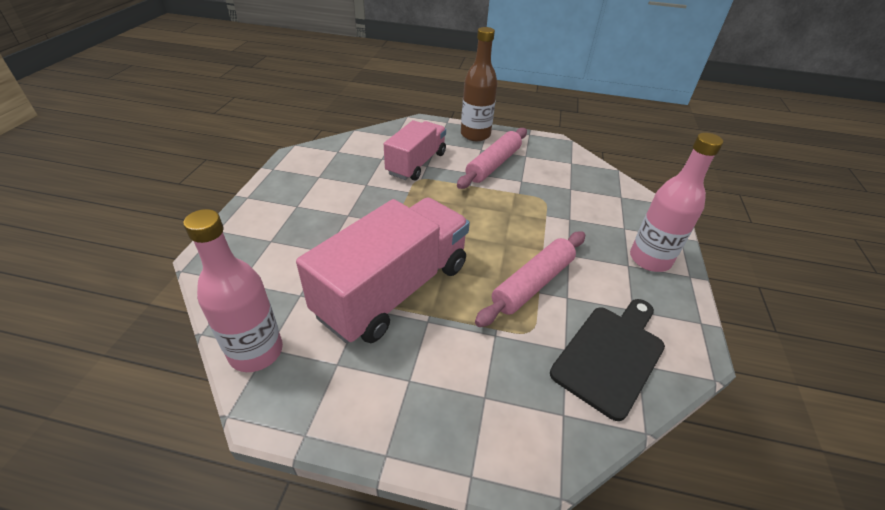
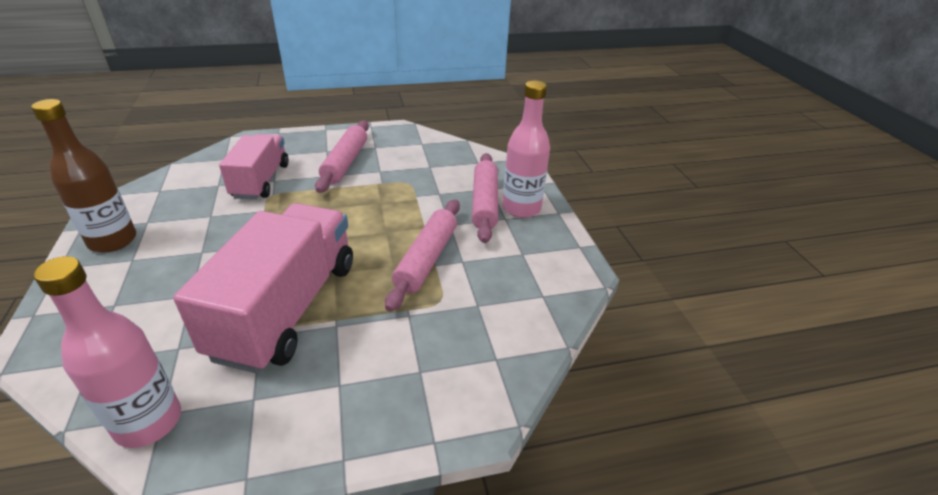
camera: 25 degrees left, 5 degrees down
brown bottle [461,27,497,141] -> brown bottle moved to [31,99,136,253]
black cutting board [550,299,665,421] -> none
none -> pink rolling pin [472,153,498,243]

